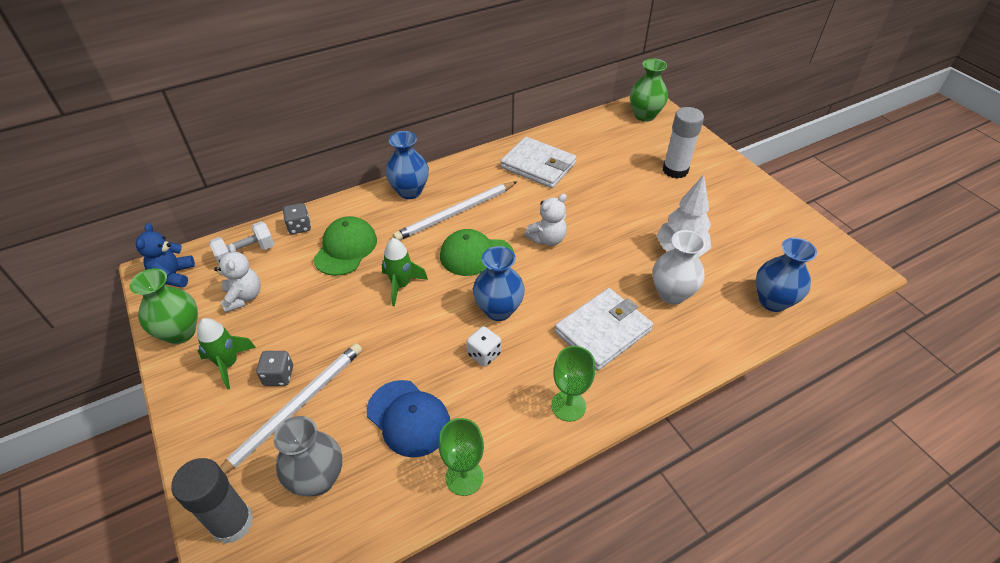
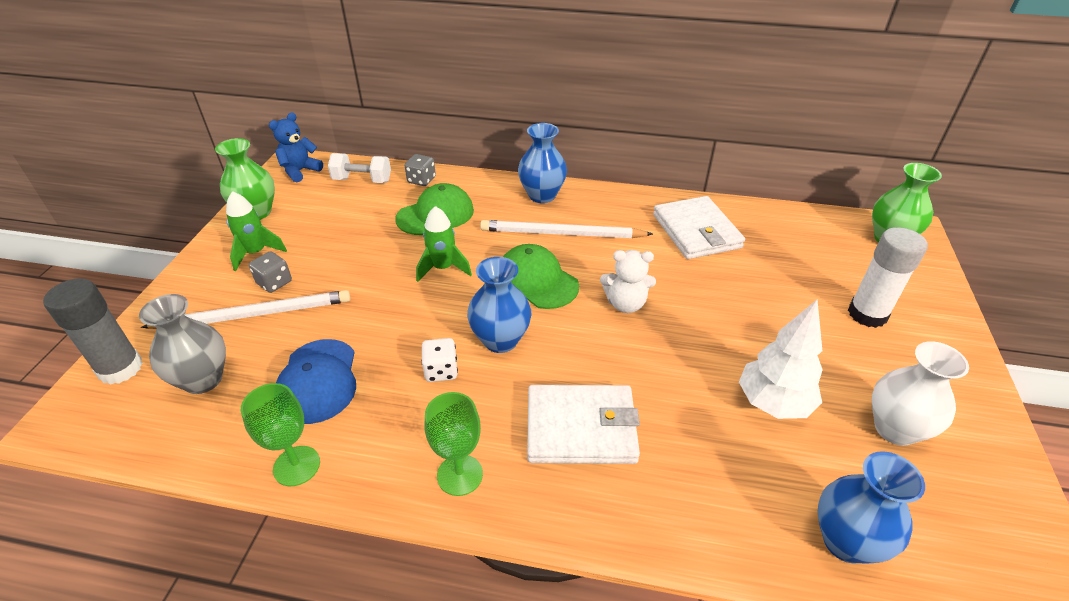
camera: 40 degrees right, 5 degrees down
white teddy bear [214,243,261,313] -> none
white vase [653,230,705,304] -> white vase moved to [872,341,969,446]

